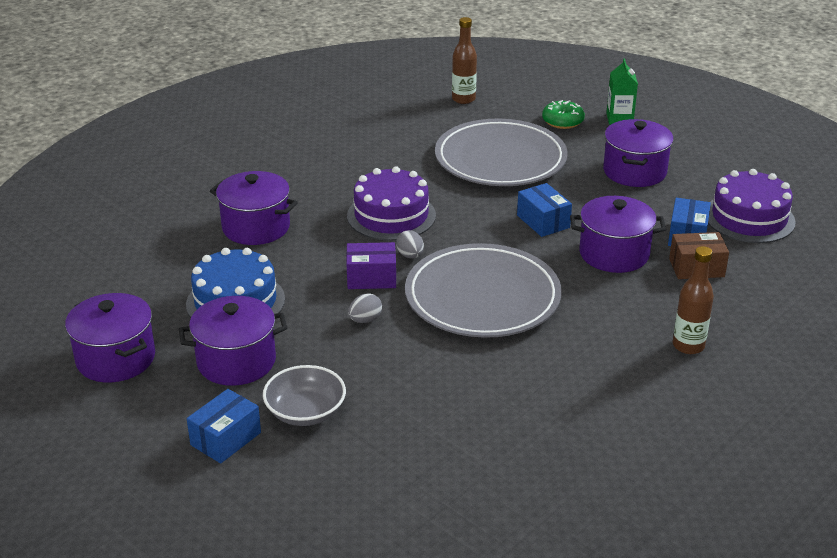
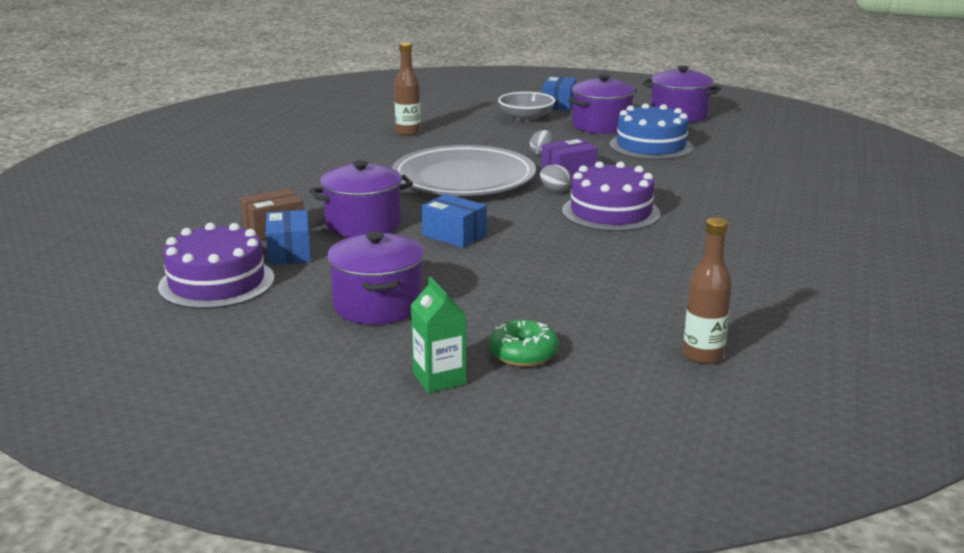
camera: 155 degrees right, 10 degrees down
purple pot [210,171,298,245] -> none
grey plate [435,119,568,186] -> none
brown bottle [673,246,714,354] -> brown bottle moved to [394,42,421,136]

